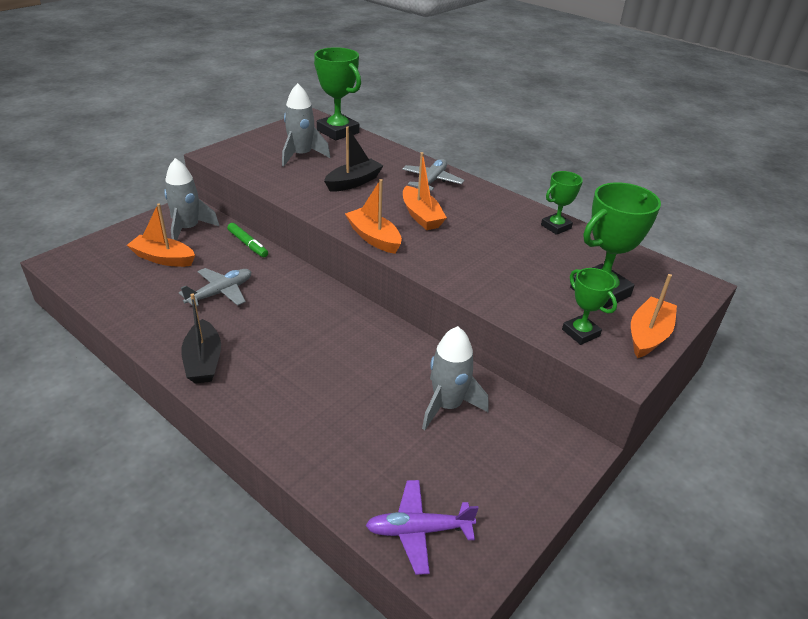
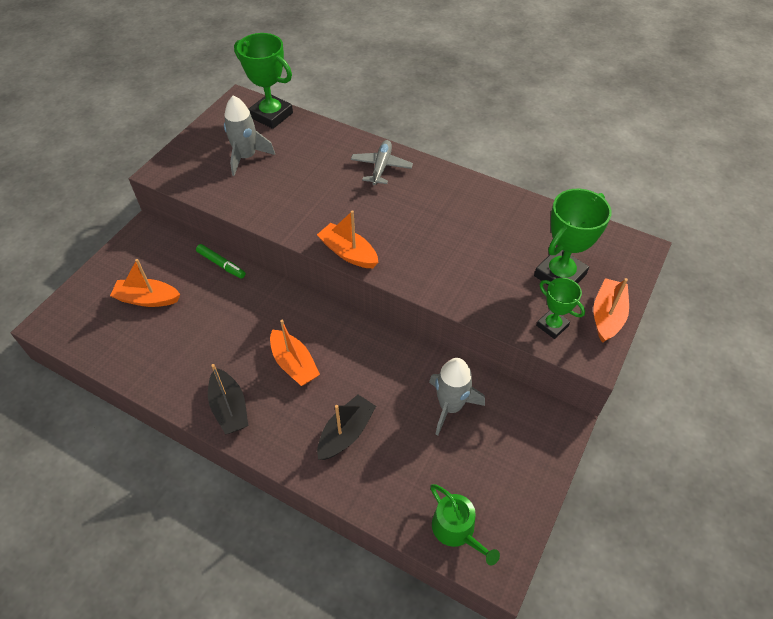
camera: 10 degrees left, 15 degrees up
grey rocket [164,158,220,241] -> none
grey plane [179,268,251,306] -> none
black boat [324,126,384,192] -> black boat moved to [317,395,376,460]
purple plane [365,480,479,575] -> green watering can [430,484,500,565]
orange boat [403,152,447,230] -> orange boat moved to [270,320,320,386]
green trophy [541,171,583,235] -> none

